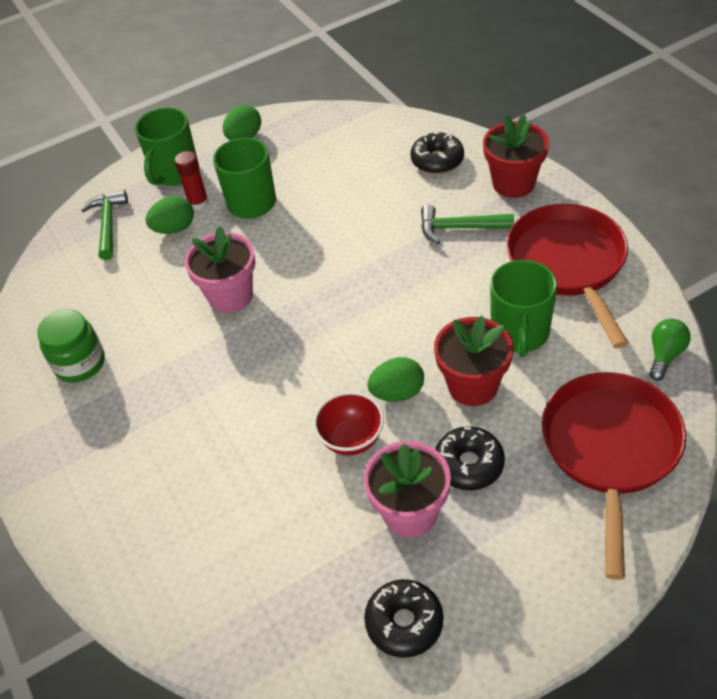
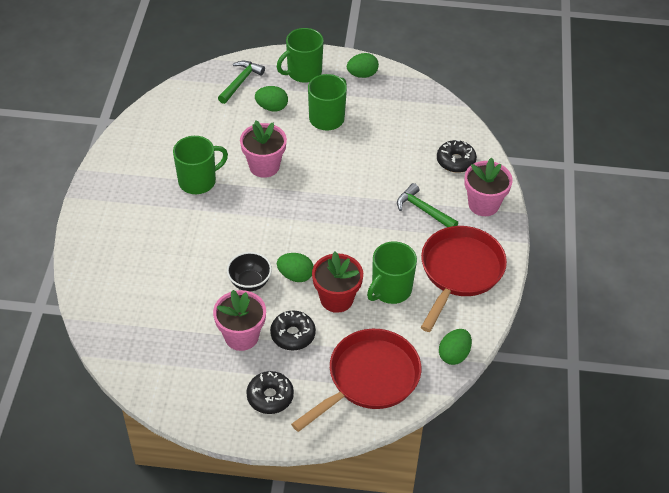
camera: 30 degrees right, 0 degrees up
green jar [37,309,105,383] -> none
red glue stick [174,151,209,211] -> none
red bowl [313,391,384,456] -> black bowl [227,252,272,291]
black donut [364,579,443,658] -> black donut moved to [246,371,294,414]
red flower pot [483,115,549,198] -> pink flower pot [465,158,513,216]
green light bulb [649,319,691,381] -> green egg [439,329,472,365]
none -> green mug [173,136,228,194]

